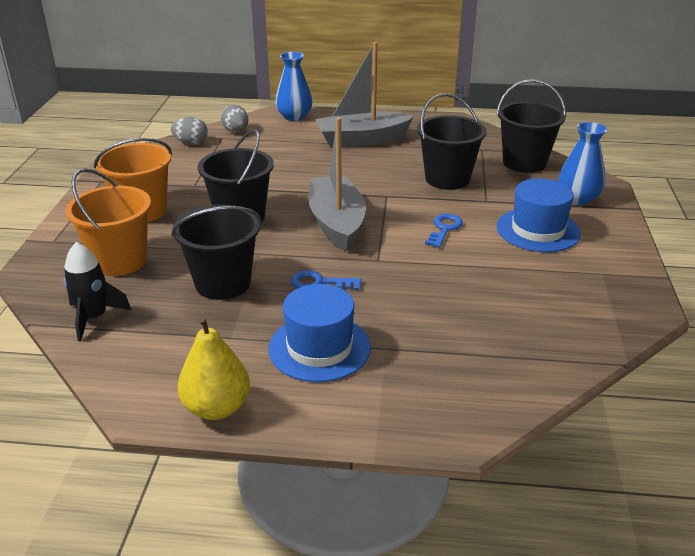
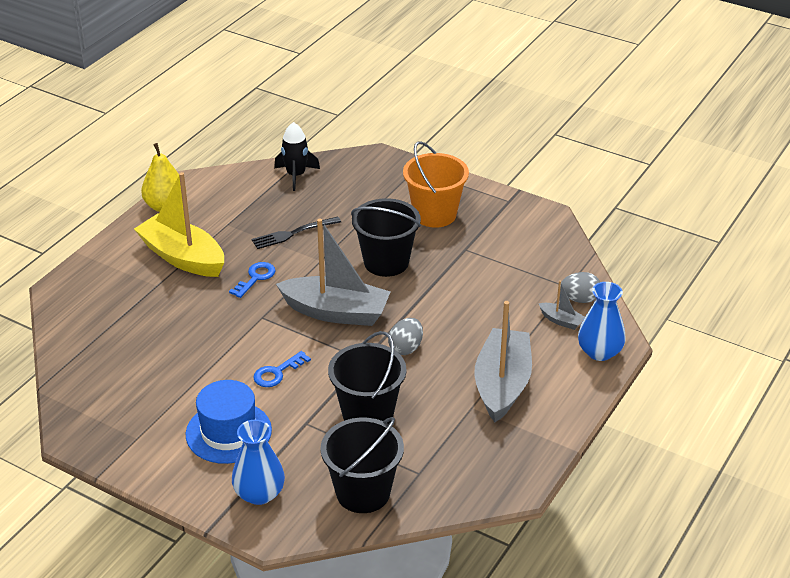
camera: 115 degrees right, 5 degrees up
orange bucket [65,168,151,276] -> none
grey egg [171,117,208,145] -> grey egg moved to [388,318,423,355]
black bucket [171,205,261,300] -> black fork [252,217,341,249]
blue hat [268,284,371,382] -> yellow boat [134,172,224,277]
blue key [425,214,463,248] -> blue key turned 90 degrees clockwise [253,351,311,387]
none -> grey boat [539,281,585,330]

